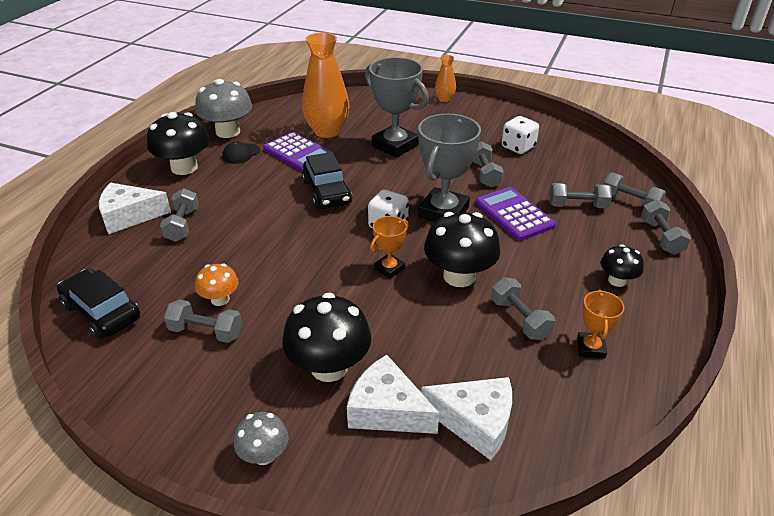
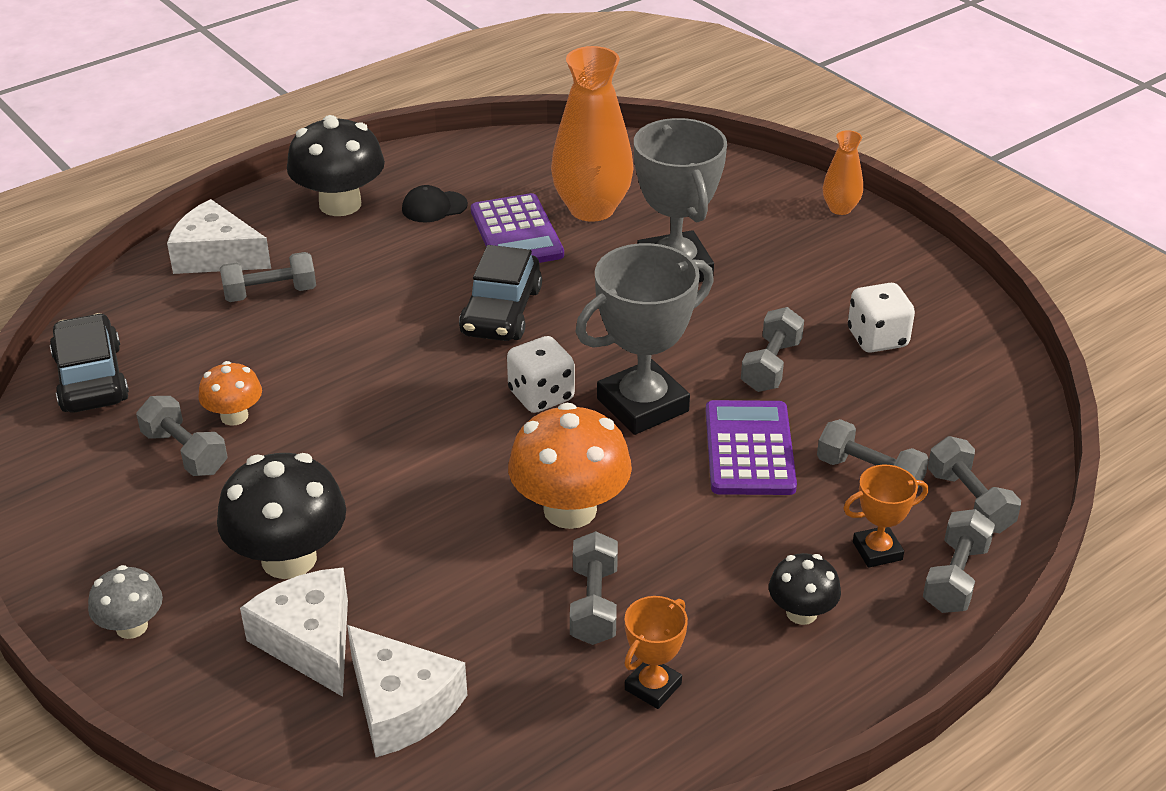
camera: 30 degrees right, 0 degrees up
grey dumbbell [160,188,199,242] -> grey dumbbell turned 45 degrees clockwise [220,252,316,302]
grey mushroom [195,79,252,138] -> none
orange trophy [370,216,408,279] -> orange trophy moved to [843,465,928,568]
black mushroom [424,212,500,287] -> orange mushroom [508,403,632,529]

